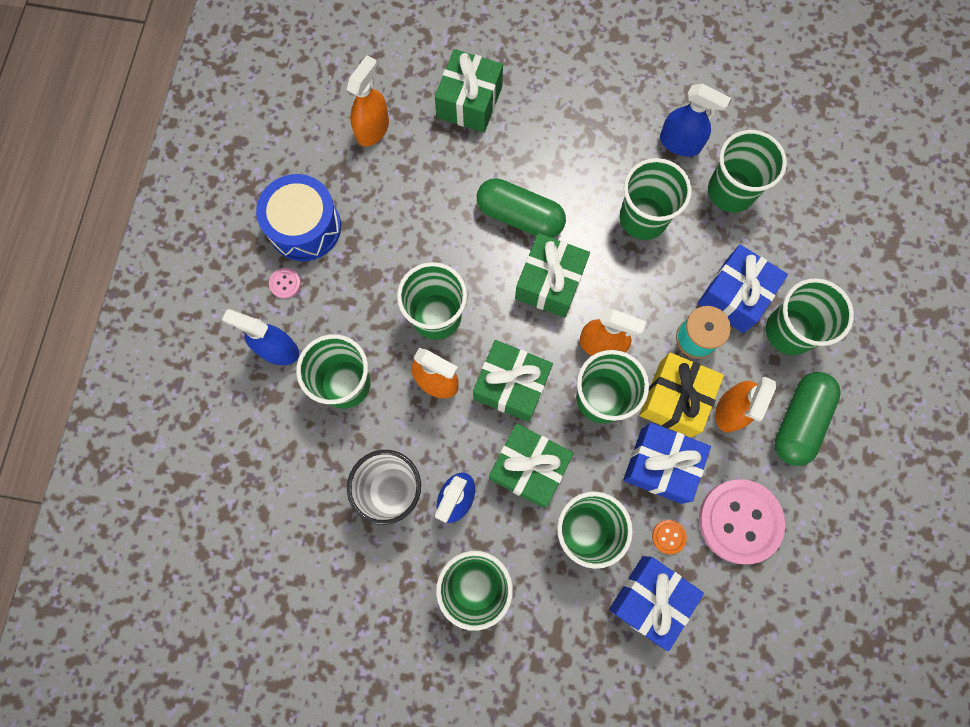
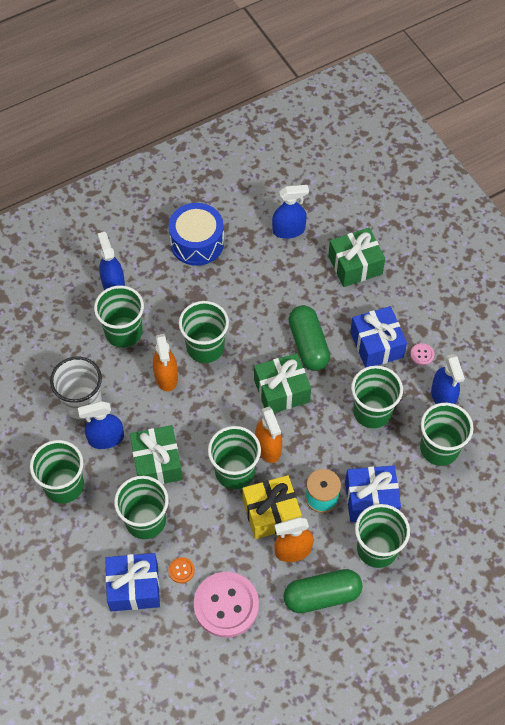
camera: 50 degrees right, 15 degrees down
pink button [269,268,301,299] -> pink button moved to [410,343,434,366]
orange spray bottle [347,55,389,146] -> blue spray bottle [272,185,309,239]
green gift [473,340,553,422] -> none
blue gift [623,422,711,504] -> blue gift moved to [350,306,407,368]

